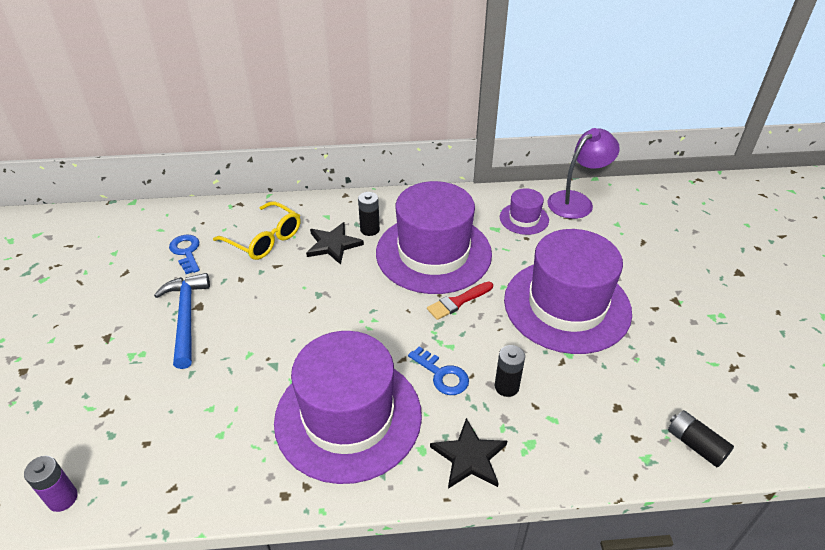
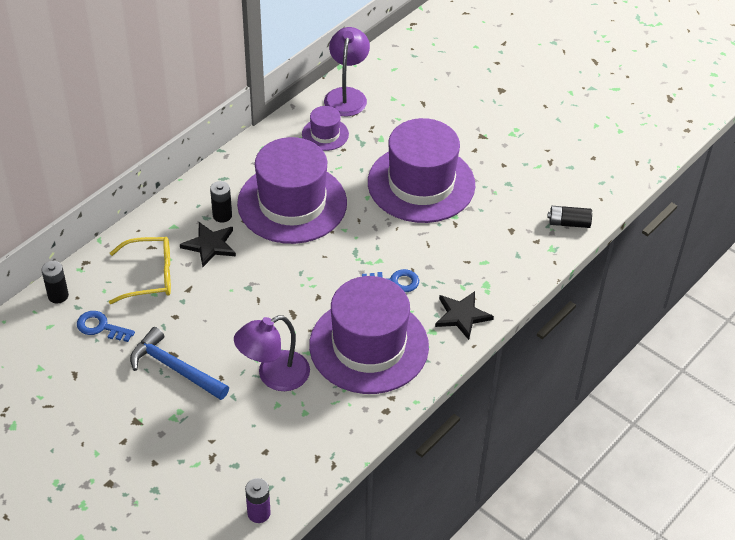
camera: 45 degrees left, 5 degrees up
red brush [427,281,493,320] -> none
black battery [495,345,525,397] -> black battery moved to [41,261,69,304]
none -> purple lamp [234,315,310,391]

